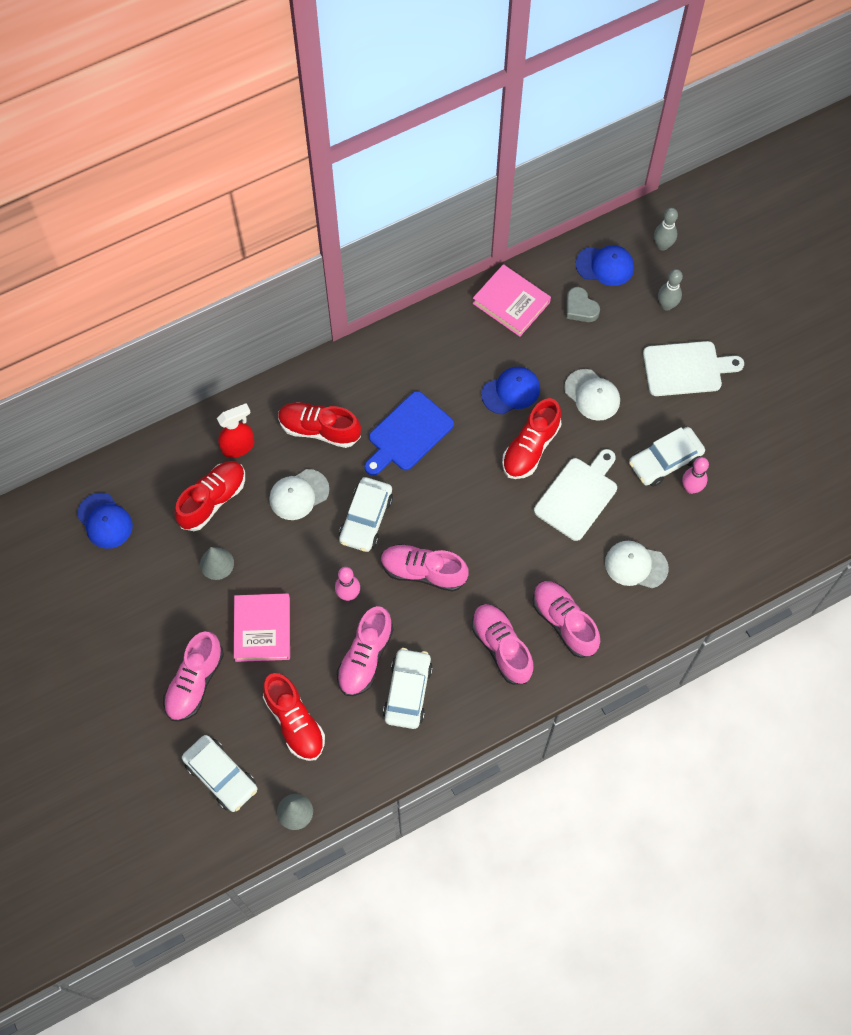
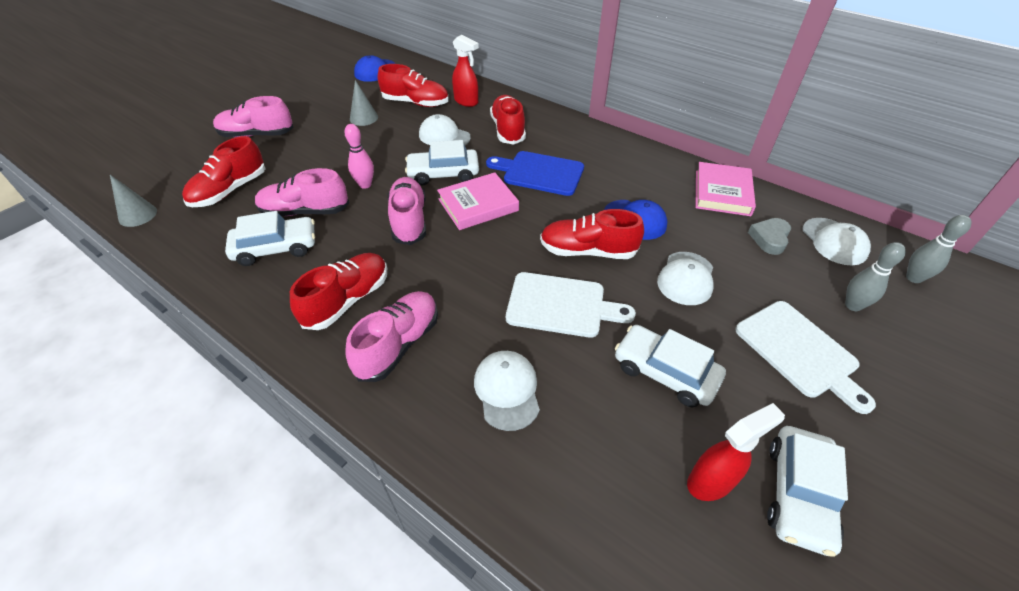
camera: 65 degrees right, 20 degrees down
white car [182,735,257,812] -> white car moved to [767,426,848,557]
pink book [234,593,290,662] -> pink book moved to [437,172,519,230]
pink shoe [472,604,534,685] -> red shoe [290,253,387,330]
blue cap [576,245,634,286] -> white cap [803,218,871,265]
pink bowling pin [682,457,709,494] -> none
none -> red spray bottle [687,403,785,501]

